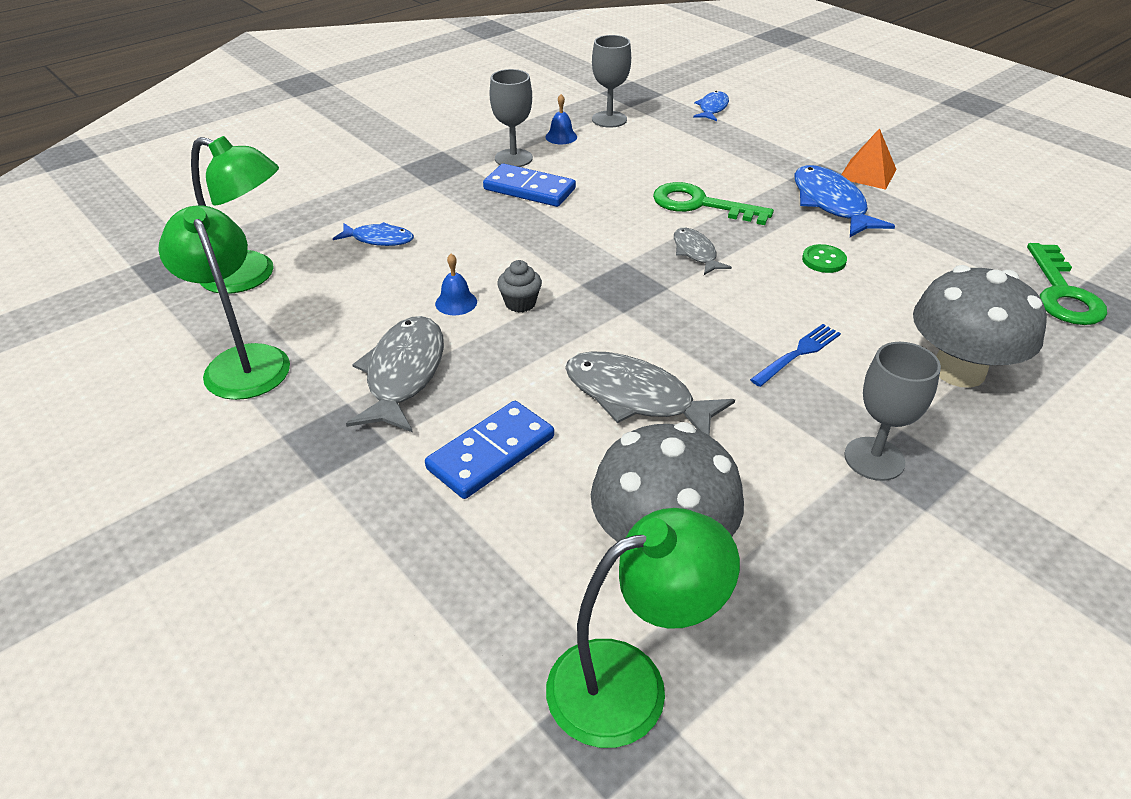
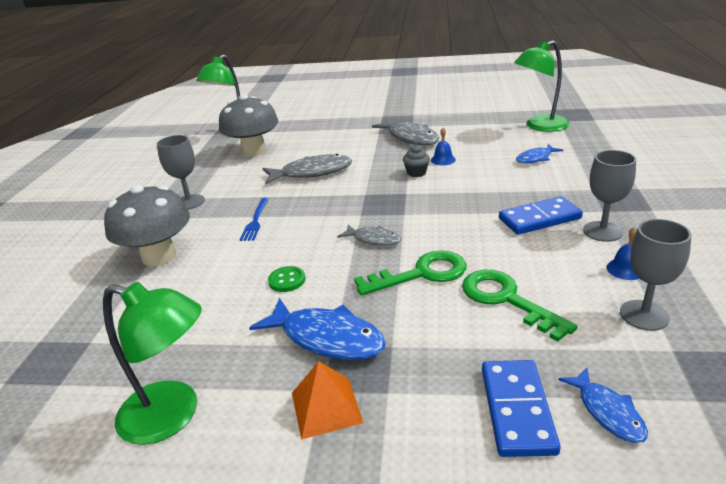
camera: 140 degrees right, 10 degrees down
green lamp [158,205,290,400] -> green lamp moved to [103,282,202,445]
blue domino [425,401,554,499] -> blue domino moved to [482,360,561,457]
green key [1027,243,1107,325] -> green key moved to [462,270,578,342]

